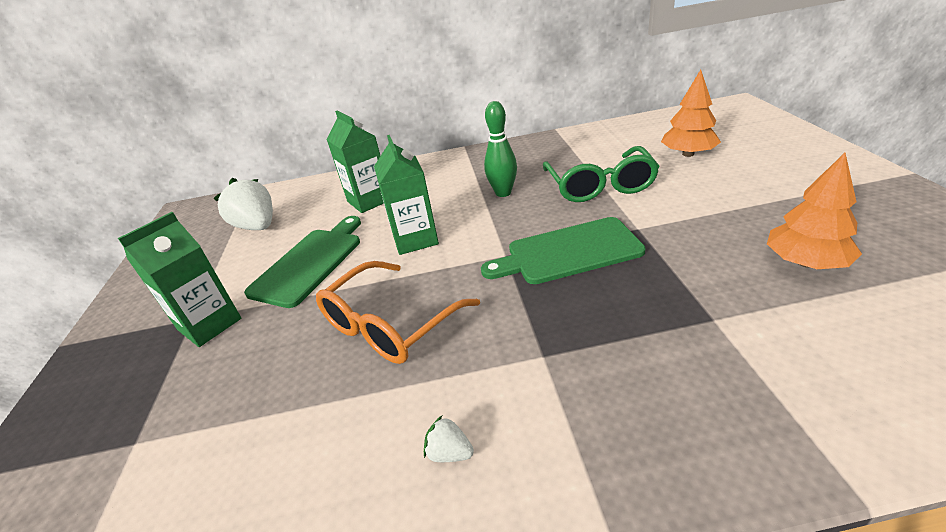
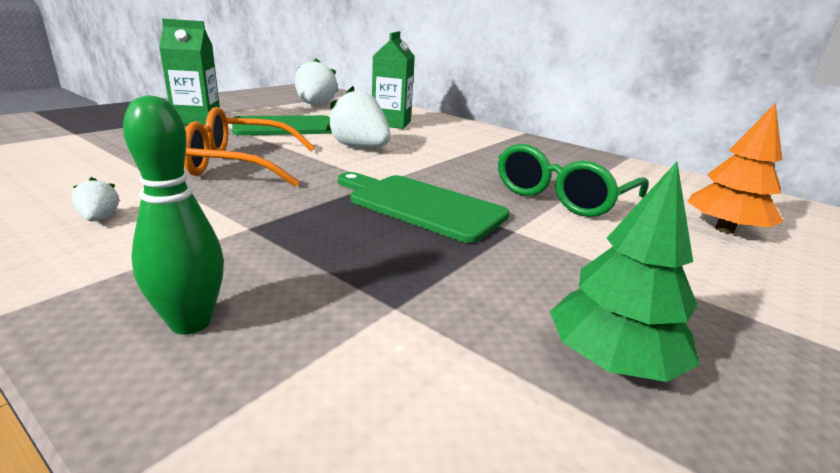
camera: 40 degrees right, 10 degrees down
green carton [374,135,439,255] -> white strawberry [326,86,391,148]
green bowling pin [484,101,517,197] -> green bowling pin moved to [123,95,224,335]
orange tree [767,153,862,269] -> green tree [550,162,700,382]

